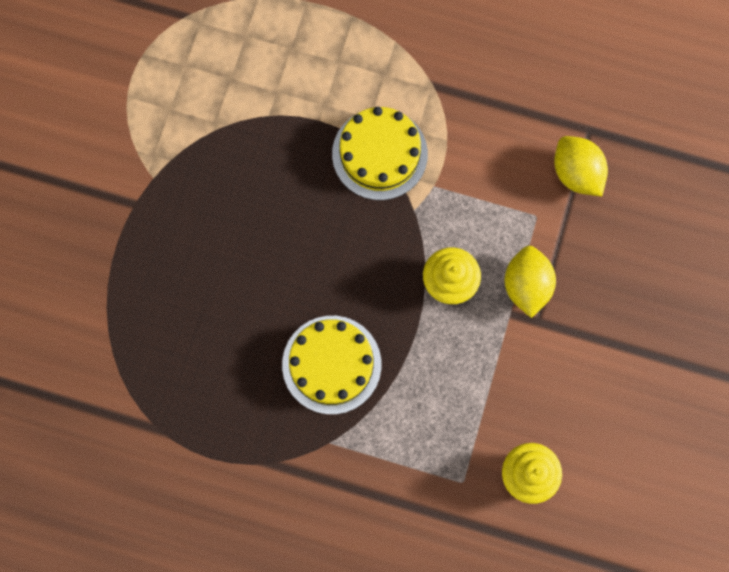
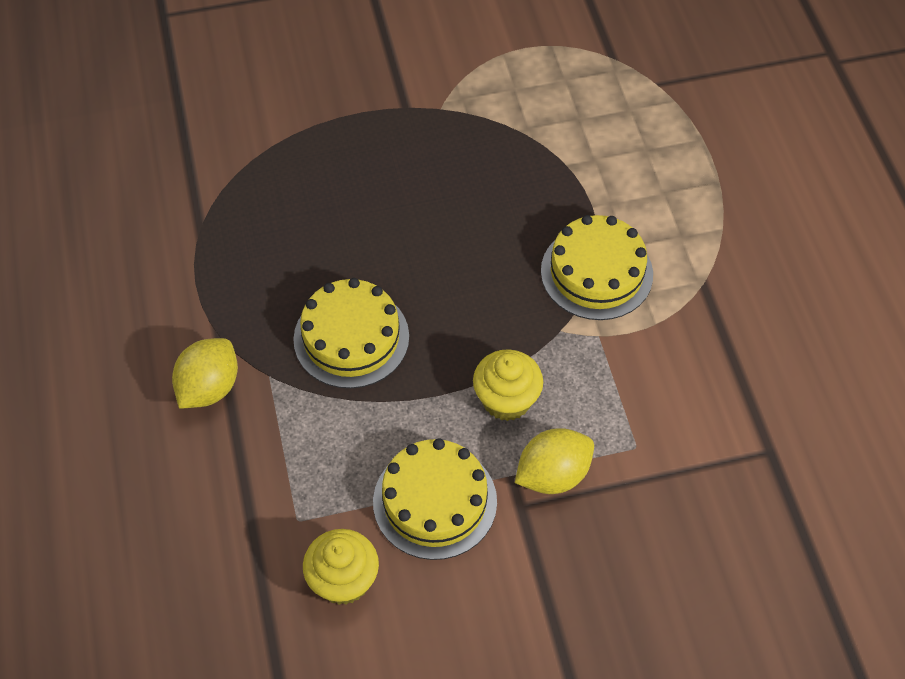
camera: 60 degrees right, 20 degrees down
yellow lemon [554,136,608,196] -> yellow lemon moved to [172,338,238,409]
none -> yellow cake [373,438,497,560]

